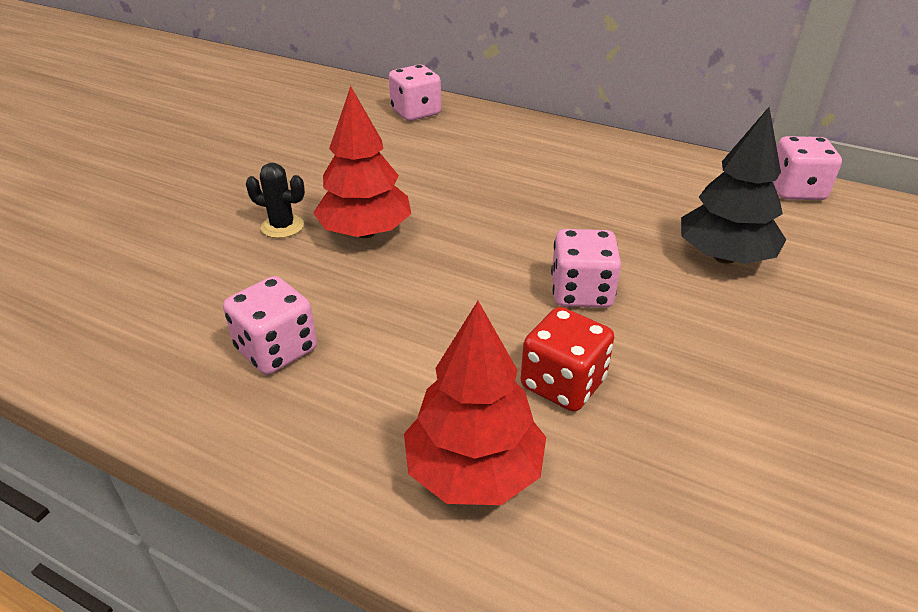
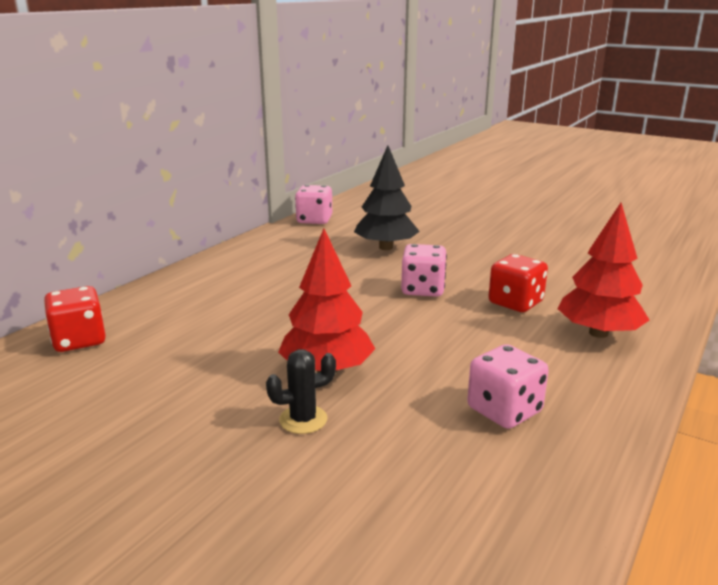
camera: 85 degrees left, 15 degrees down
black cactus [246,163,305,238] -> black cactus turned 45 degrees clockwise [266,349,336,434]
pink dice [389,65,441,121] -> red dice [44,286,106,352]

